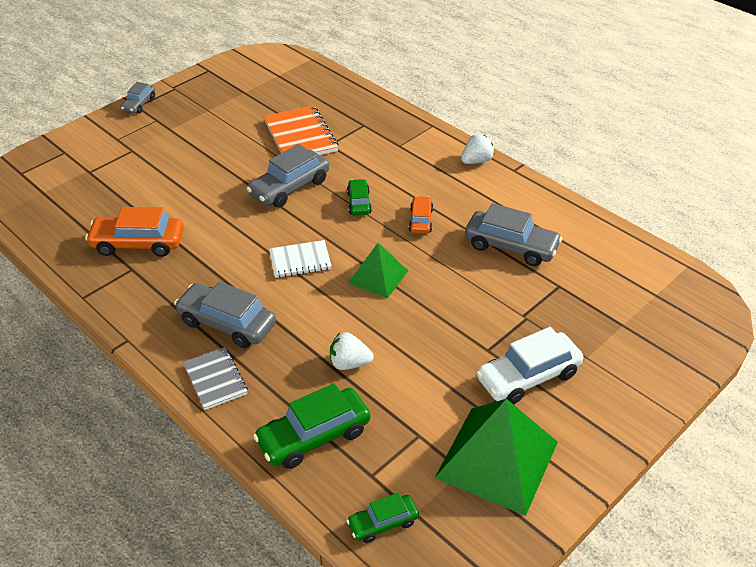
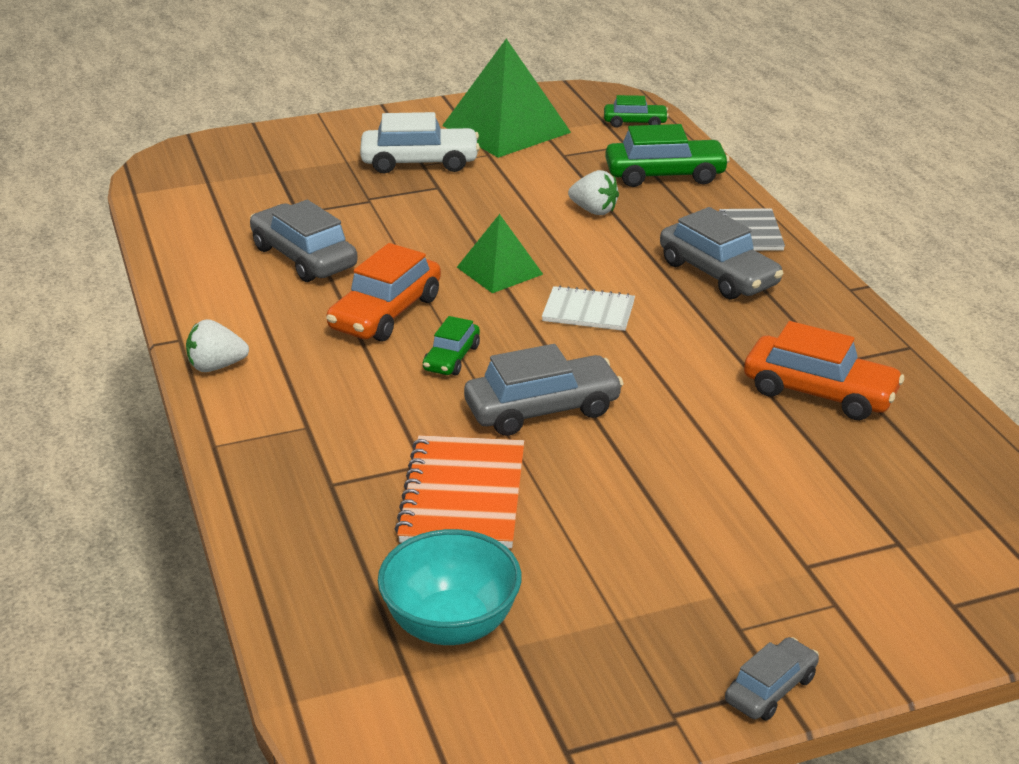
camera: 155 degrees left, 10 degrees down
orange car [409,196,433,234] -> orange car [326,243,441,341], size x1.75
none -> turquoise bowl [378,529,522,645]

